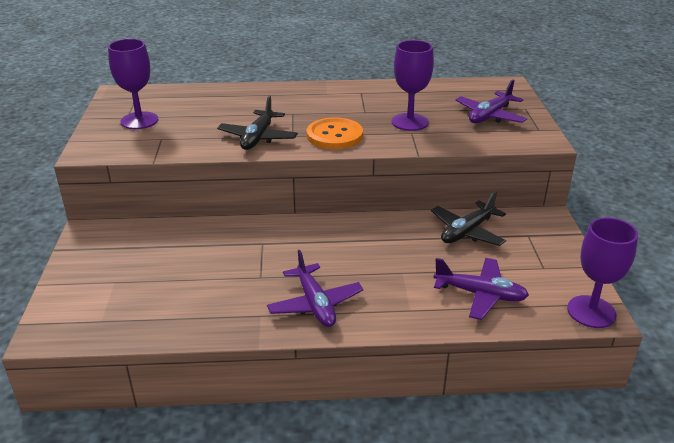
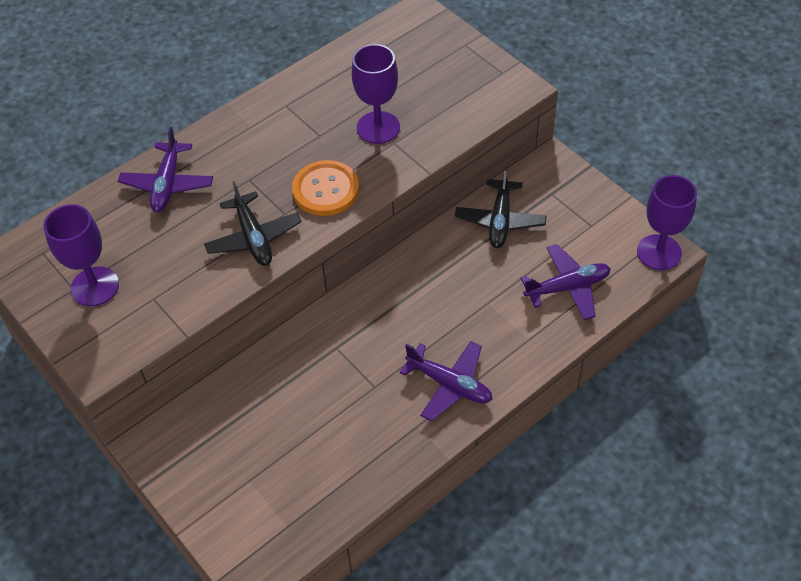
camera: 35 degrees left, 20 degrees up
purple plane [456,80,527,123] -> purple plane moved to [118,127,213,212]

